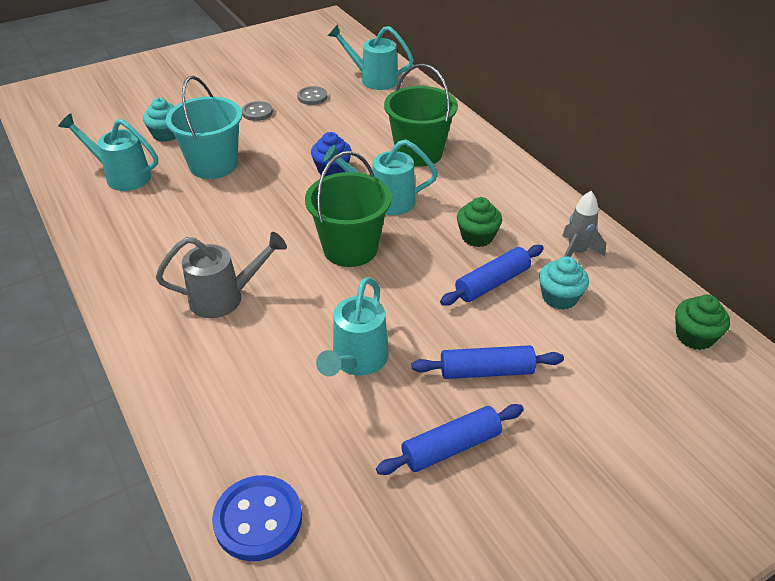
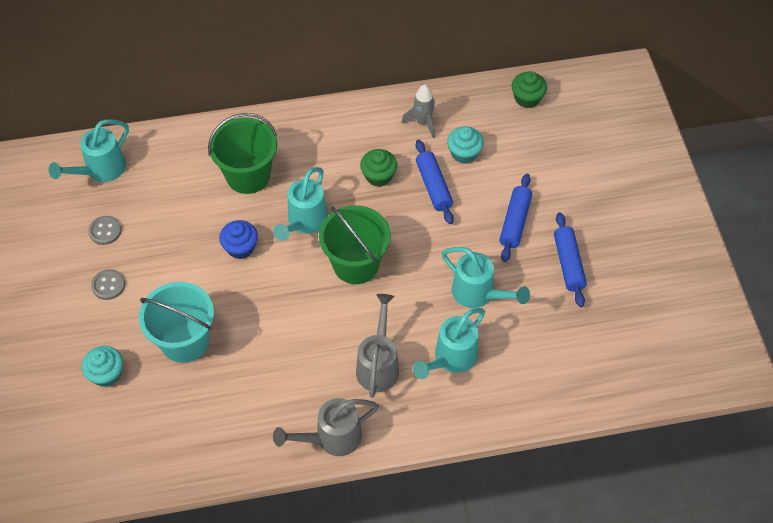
camera: 70 degrees left, 15 degrees up
turquoise watering can [58,113,158,191] -> turquoise watering can moved to [413,308,485,379]
blue button [212,475,302,561] -> none
none -> grey watering can [273,398,379,456]

